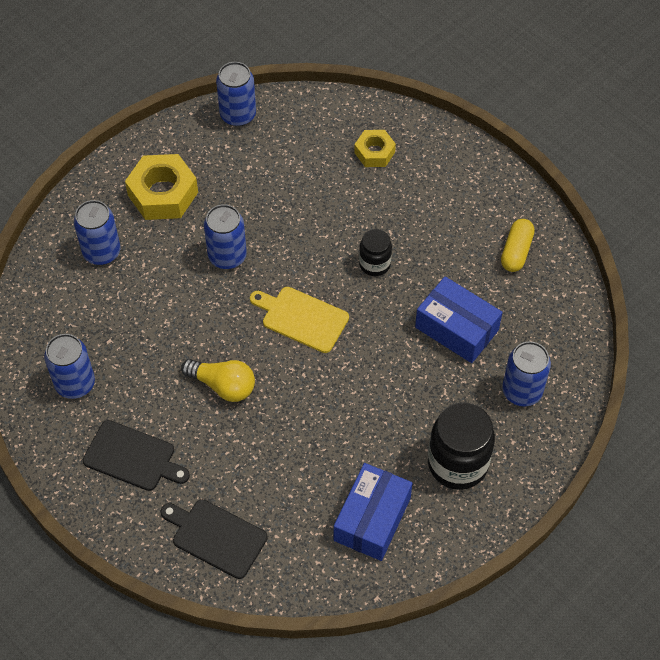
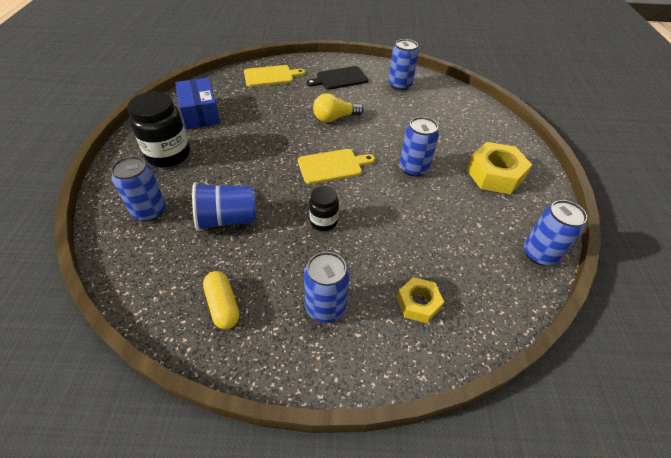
camera: 135 degrees right, 10 degrees down
blue can [74,200,121,265] -> blue can moved to [304,252,350,323]
black cutting board [161,499,268,579] -> yellow cutting board [244,65,305,87]
blue box [415,277,503,363] -> blue cup [192,182,256,231]

